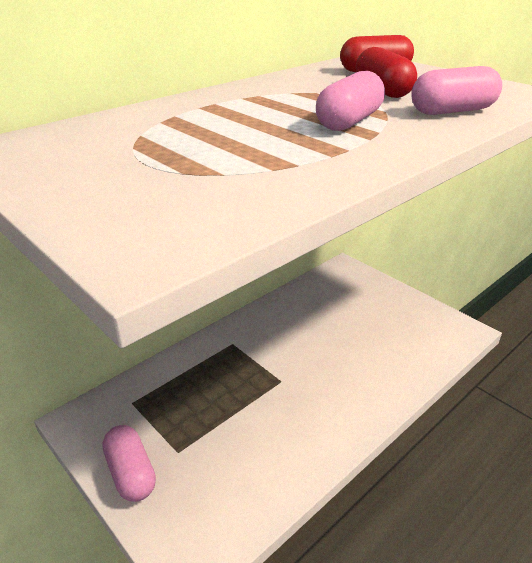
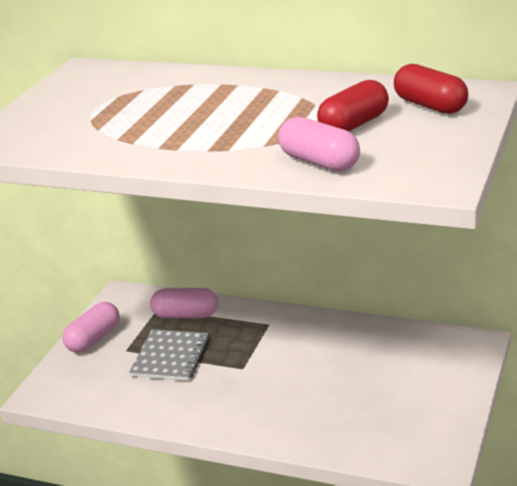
camera: 65 degrees right, 5 degrees down
pink capsule [316,71,385,131] -> pink capsule moved to [150,288,218,318]
none -> grey notebook [129,329,209,381]

